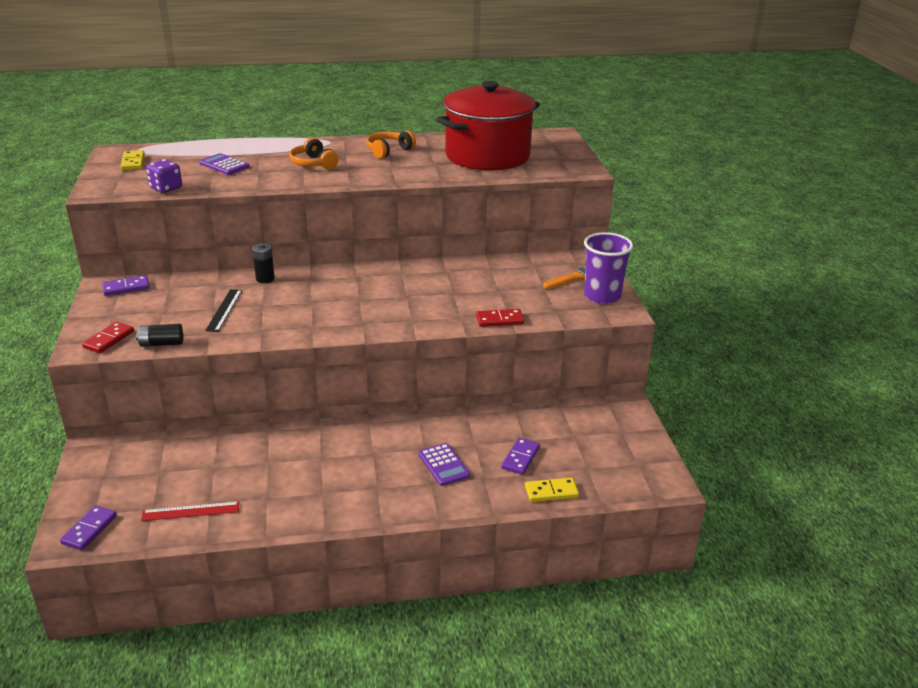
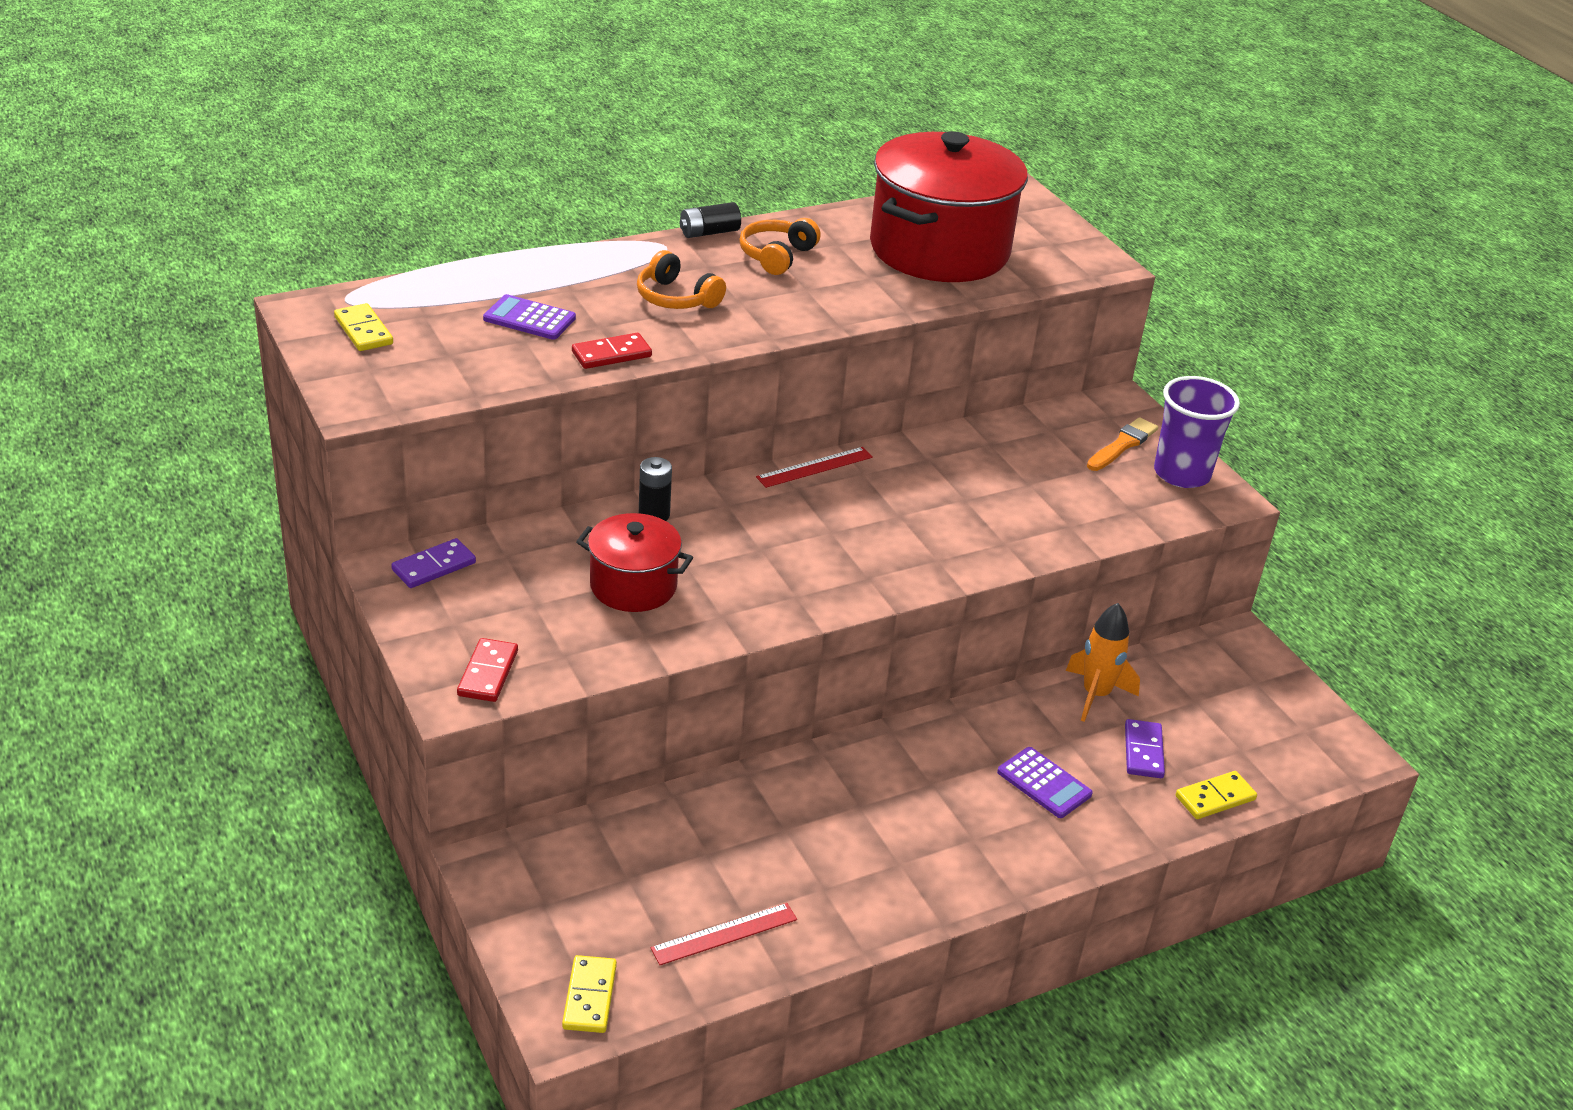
camera: 20 degrees left, 5 degrees up
purple domino [60,505,117,550] -> yellow domino [562,955,617,1033]
black battery [136,324,183,347] -> black battery moved to [680,202,741,238]
purple dice [146,159,182,193] -> none
black ruler [205,289,242,332] -> red pot [576,513,693,612]
red domino [476,309,524,327] -> red domino moved to [572,333,652,369]
none -> red ruler [756,447,873,488]
none -> orange rocket [1066,603,1140,722]

